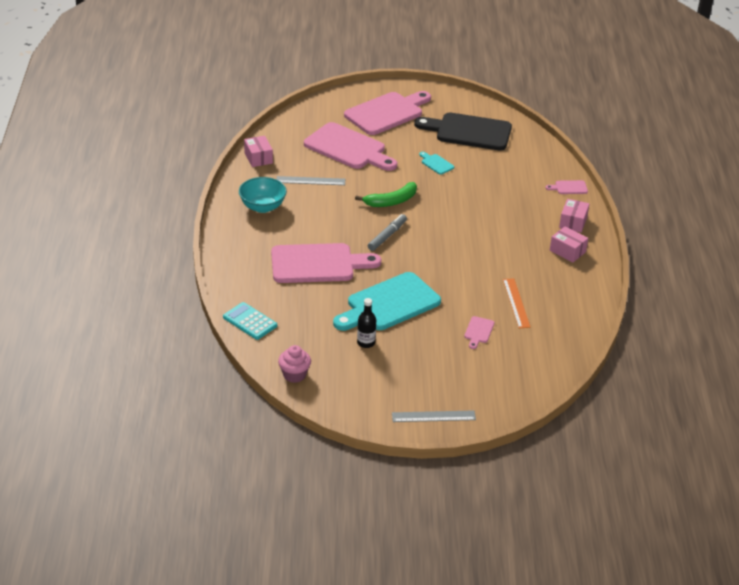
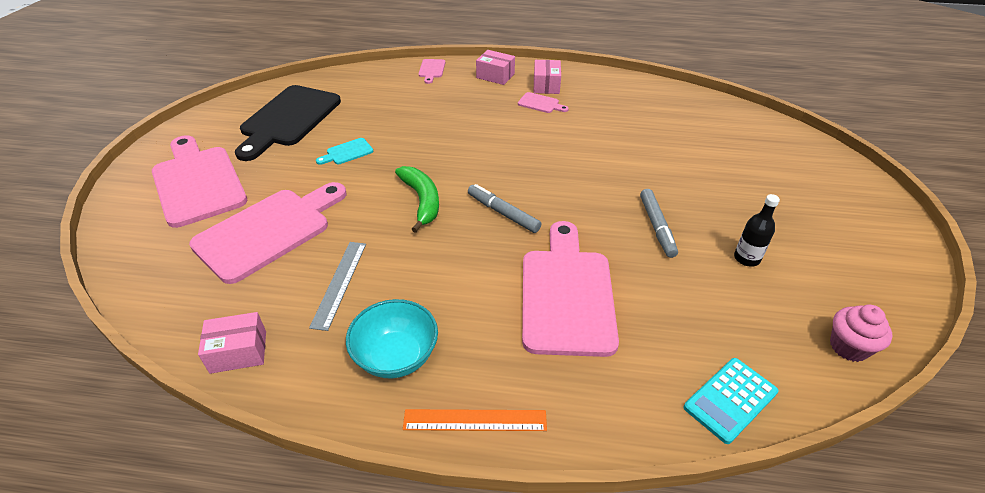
camera: 80 degrees left, 5 degrees up
turquoise cutting board [333,272,441,331] -> grey marker [640,189,678,258]
grey ruler [392,410,476,422] -> none
pink cutting board [464,316,494,349] -> pink cutting board moved to [518,92,569,113]
orange ruler [503,278,531,328] -> orange ruler moved to [403,409,547,431]
pink box [550,226,588,262] -> pink box turned 45 degrees counterclockwise [534,60,561,94]

